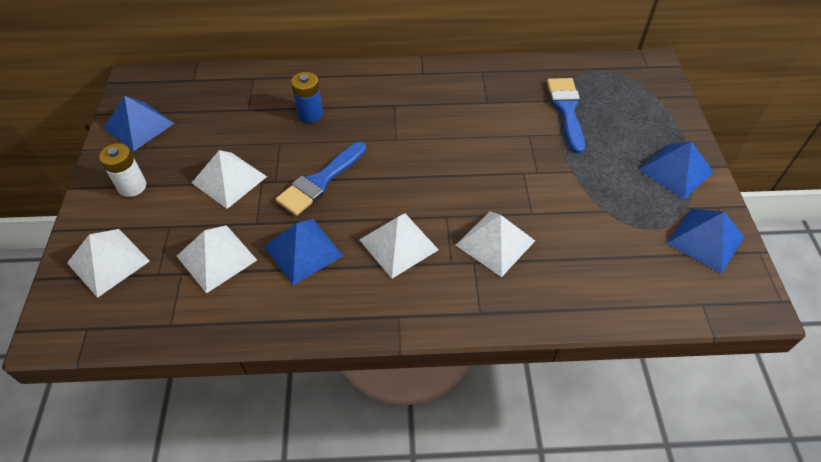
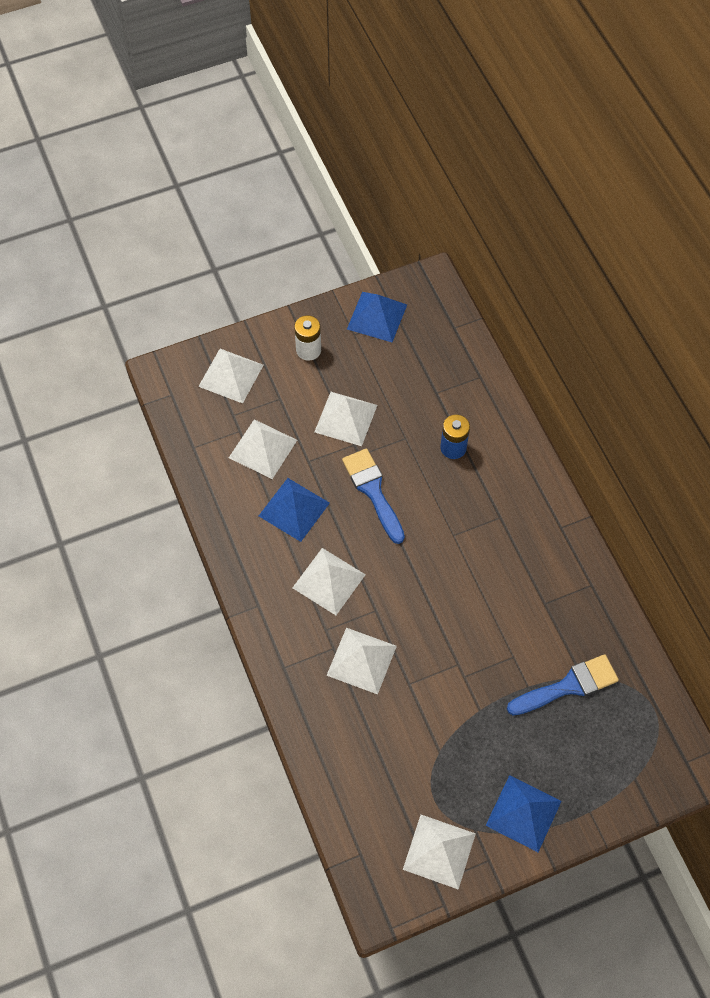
camera: 70 degrees right, 10 degrees up
blue brush [276,142,366,216] -> blue brush turned 45 degrees clockwise [342,449,405,544]
blue pyramid [667,209,744,274] -> white pyramid [403,815,476,890]

